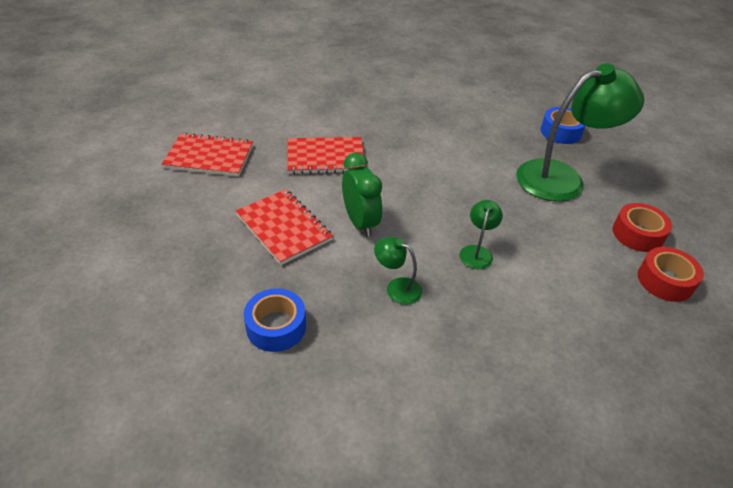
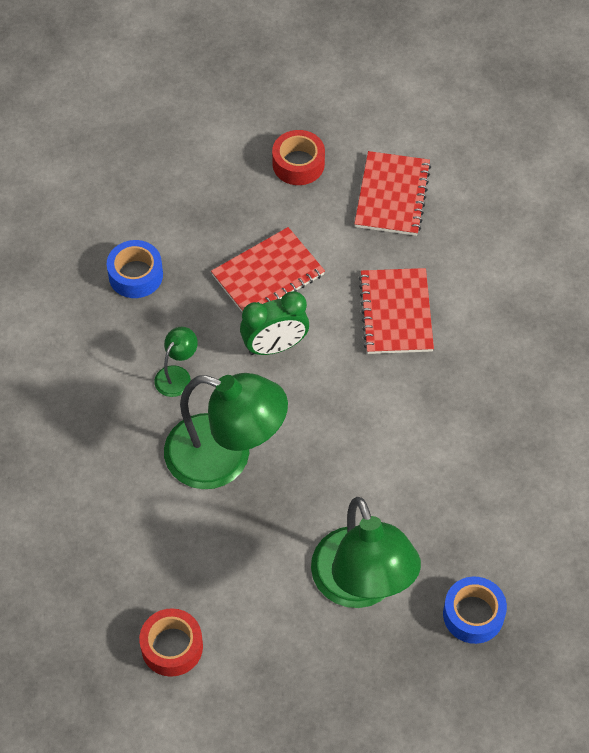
camera: 95 degrees right, 15 degrees up
green lamp [460,200,503,269] -> green lamp [164,373,288,489], size x2.30
red tape [613,203,672,252] -> red tape moved to [272,130,325,185]

